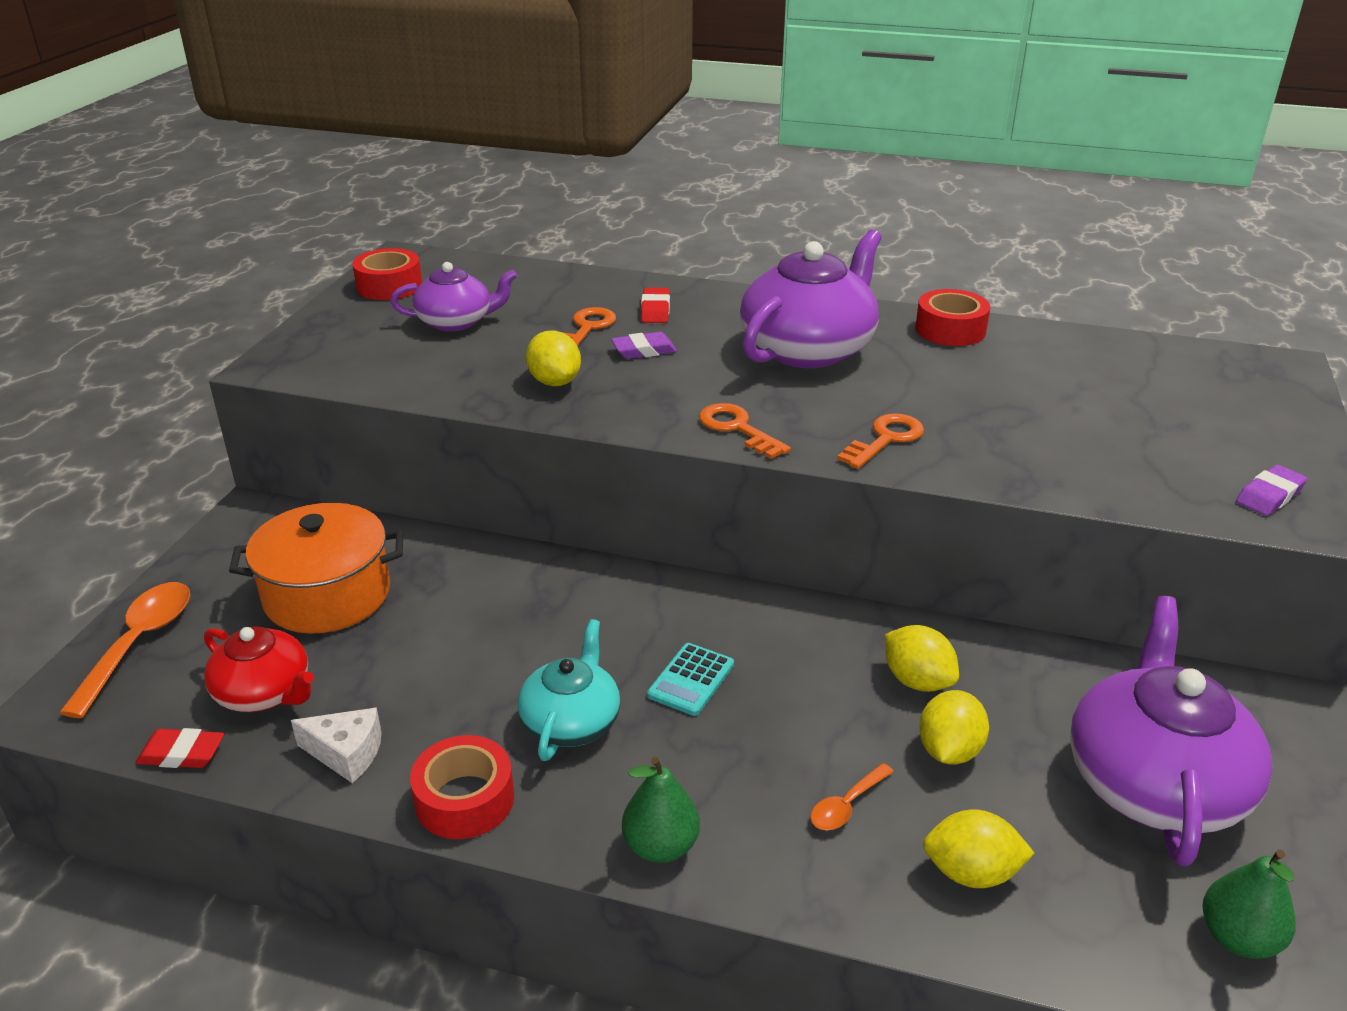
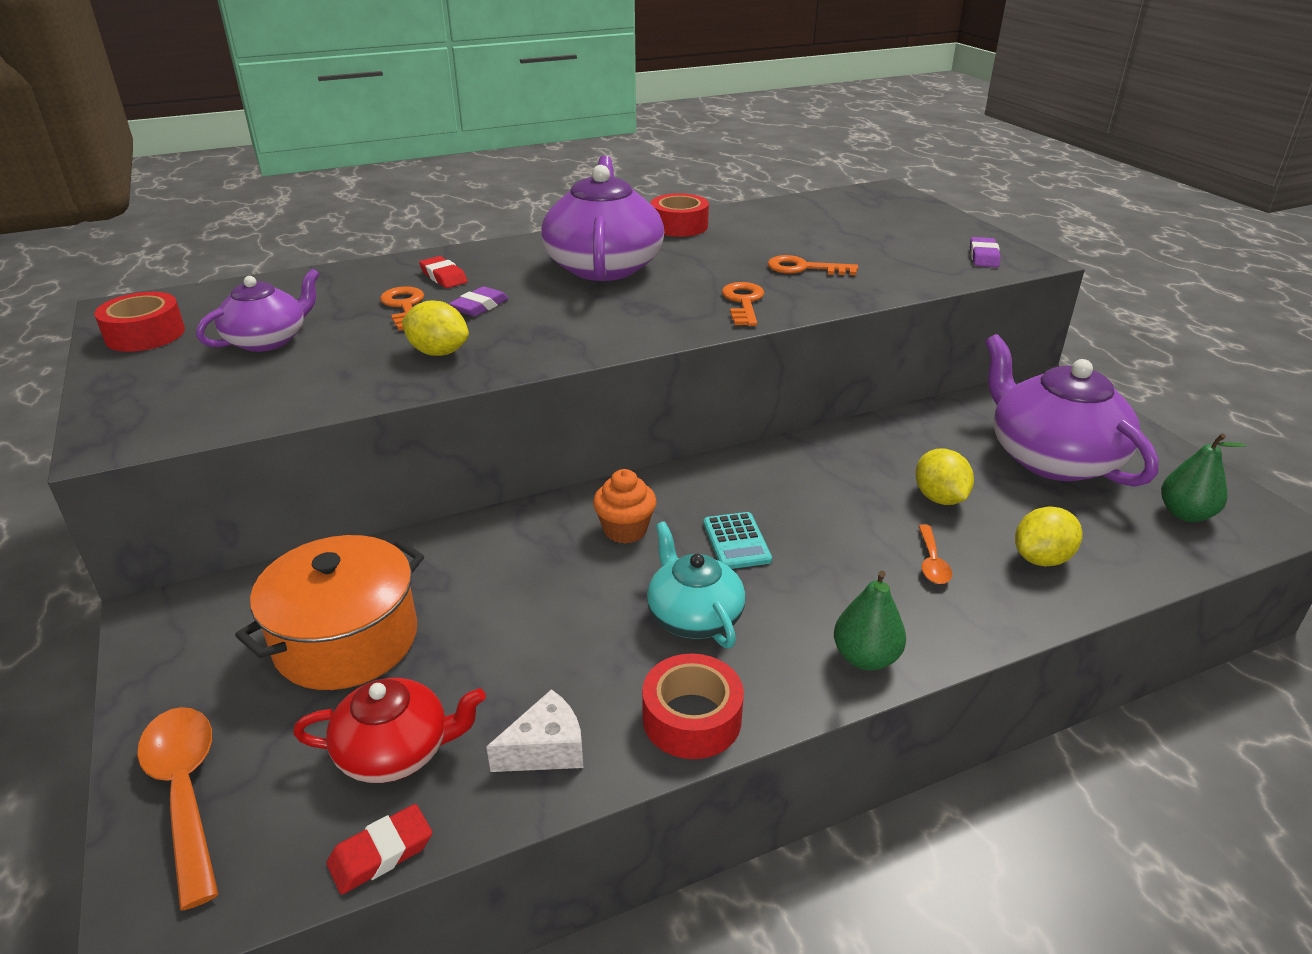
camera: 40 degrees left, 0 degrees up
orange key [699,403,791,459] -> orange key moved to [768,255,858,275]
yellow lemon [885,625,959,692] -> none
none -> orange cupcake [593,469,657,544]

